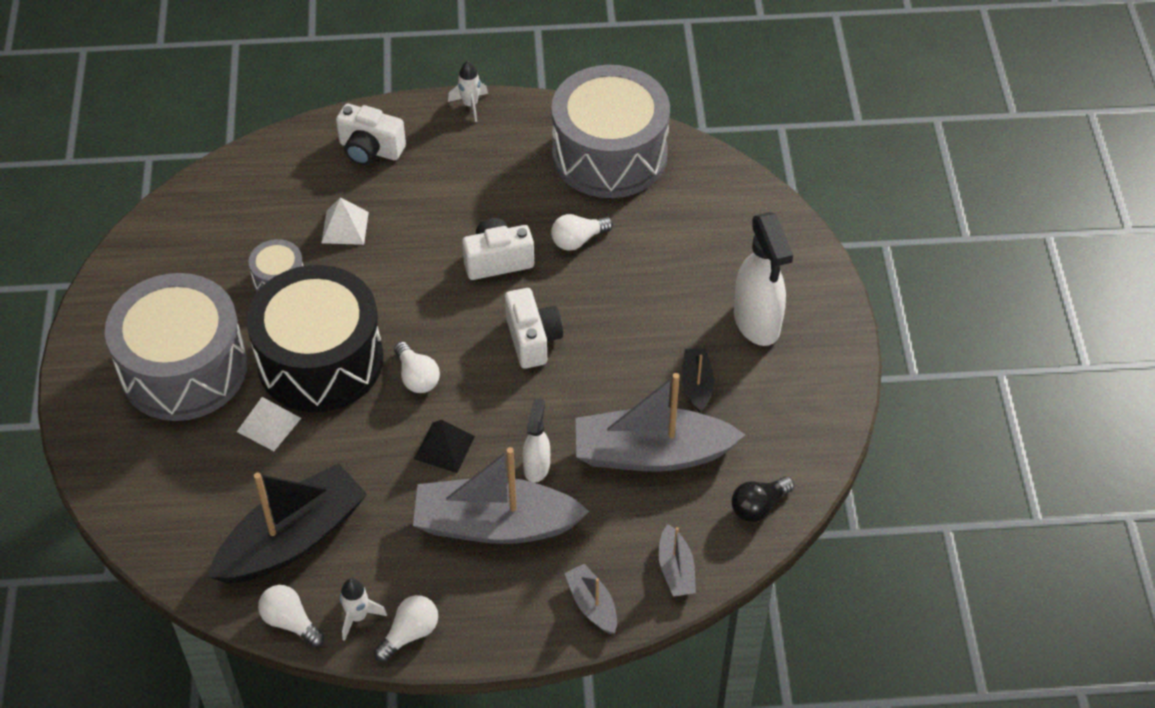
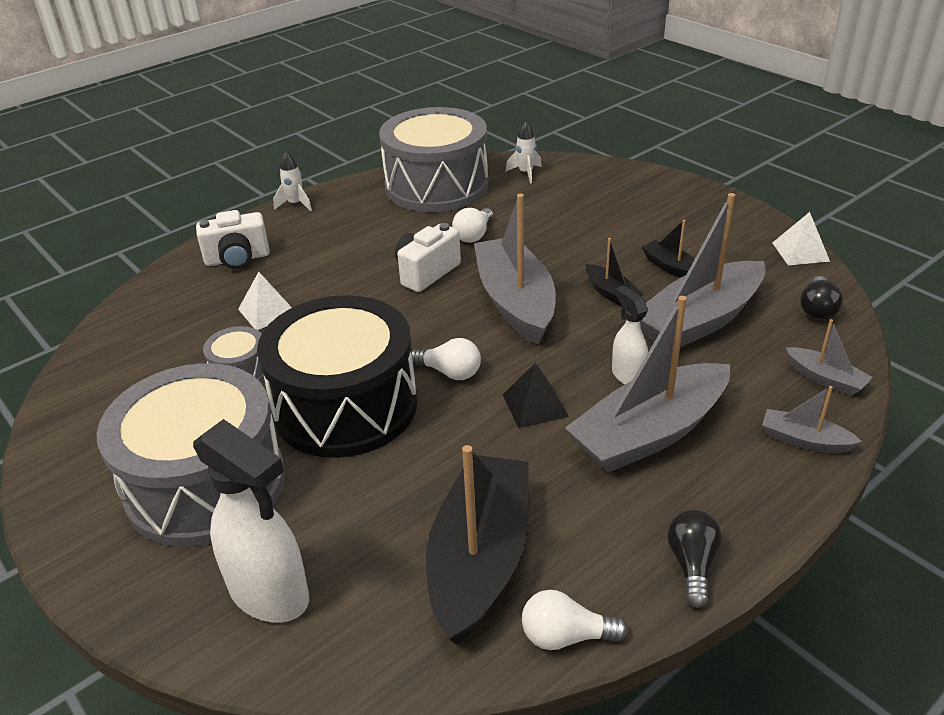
camera: 35 degrees left, 15 degrees down
white pyramid [237,397,301,451] -> white pyramid moved to [772,212,830,265]
white rocket [340,578,387,641] -> white rocket moved to [506,121,542,183]
white light bulb [374,595,438,662] -> black light bulb [667,509,722,608]
white camera [505,288,563,369] -> grey boat [474,194,556,345]
white spray bottle [734,212,793,346] -> white spray bottle moved to [193,419,309,623]
none -> black boat [585,238,643,307]

